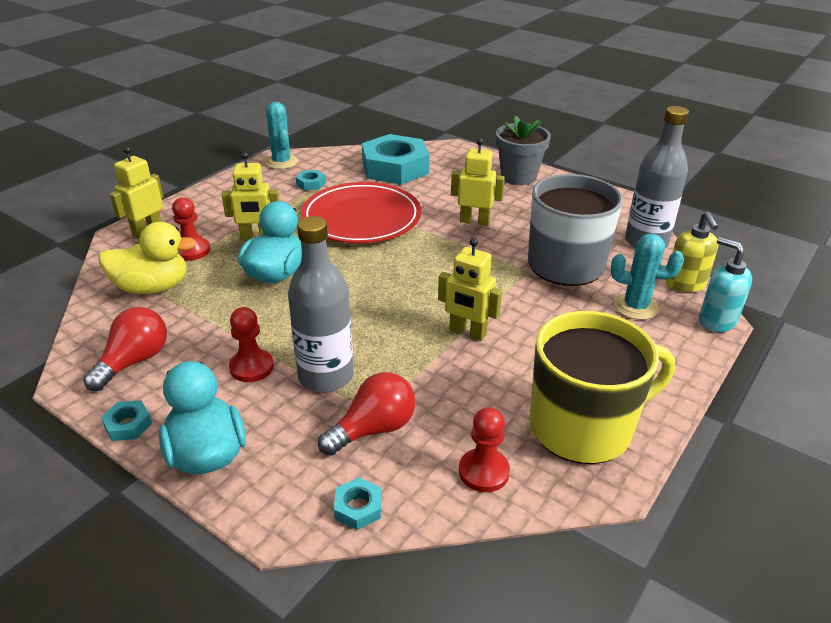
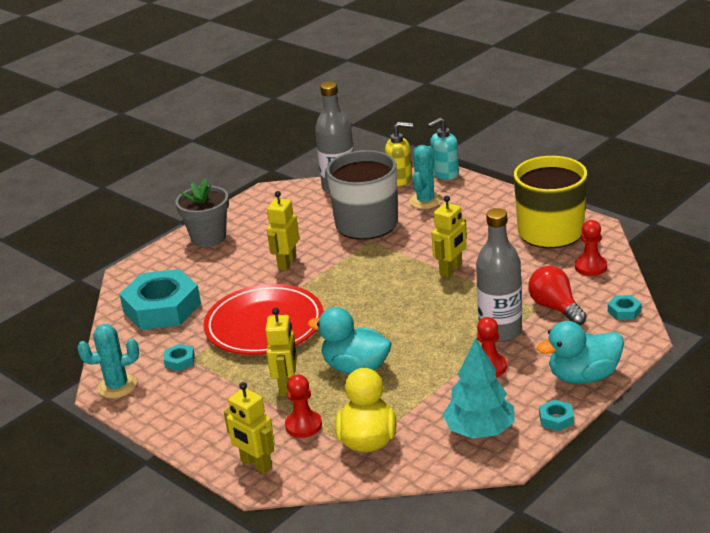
camera: 80 degrees left, 5 degrees down
red light bulb [83,307,167,391] -> turquoise tree [442,338,515,438]

